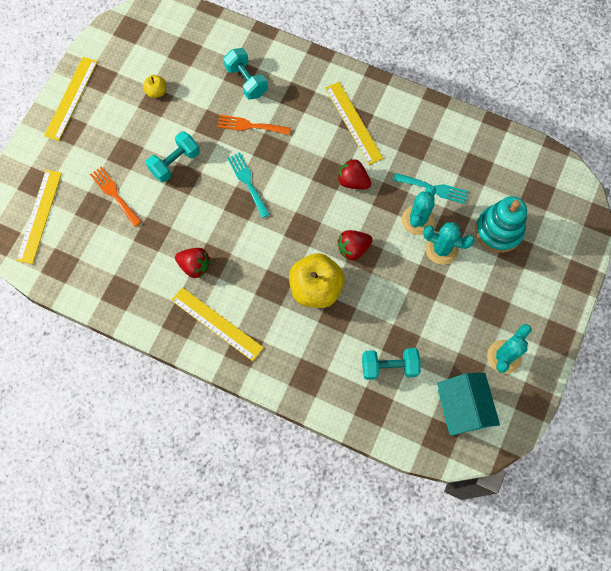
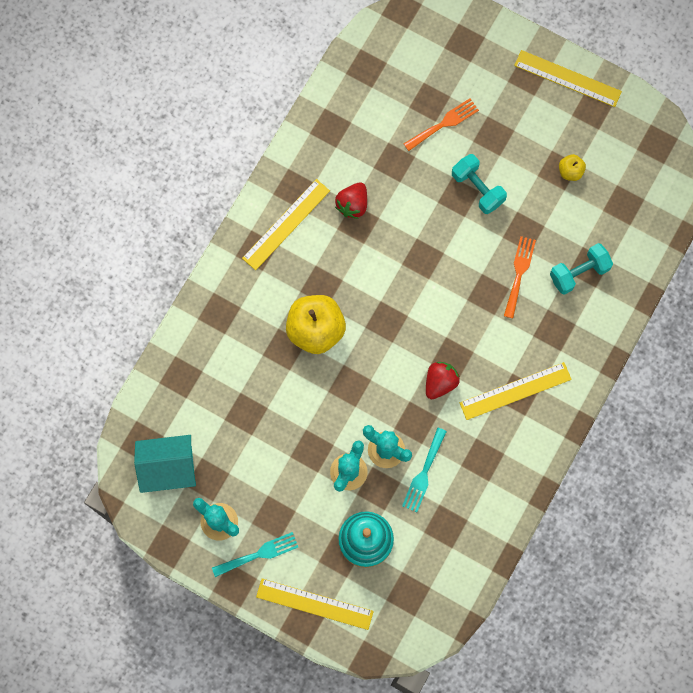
camera: 95 degrees right, 5 degrees up
yellow ruler [16,170,62,264] -> yellow ruler moved to [256,579,374,630]
turquoise fork [227,152,270,218] -> turquoise fork moved to [212,532,298,577]
red strawberry [337,230,373,260] -> none
turquoise dumbbell [362,348,421,380] -> none

